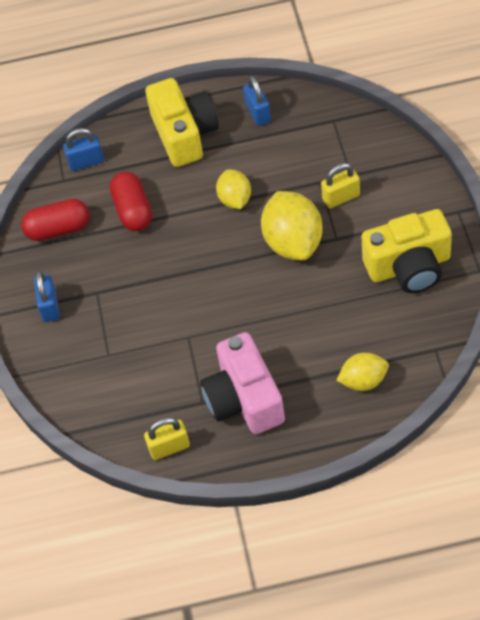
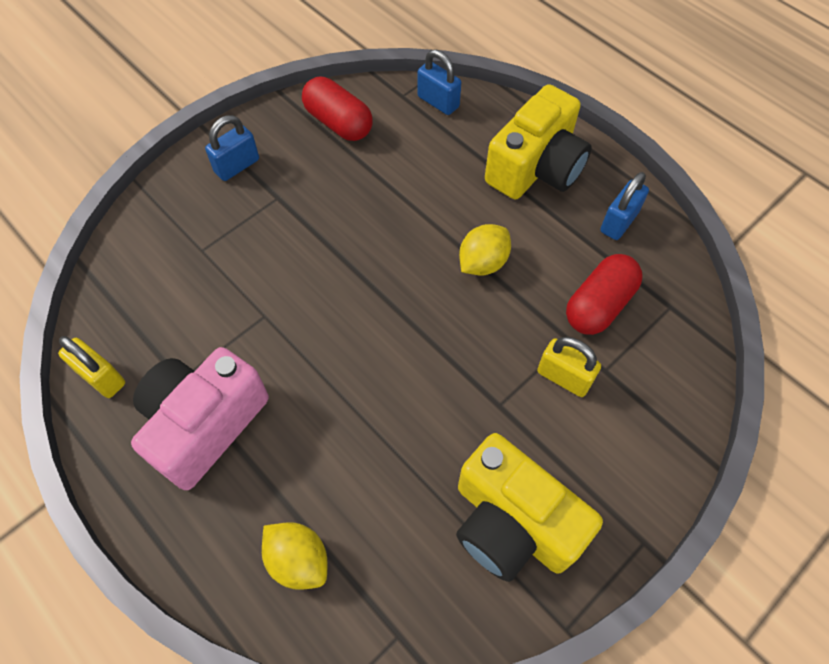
camera: 50 degrees right, 5 degrees up
red capsule [110,171,152,231] -> red capsule moved to [566,254,643,335]
yellow lemon [261,191,323,260] -> none

